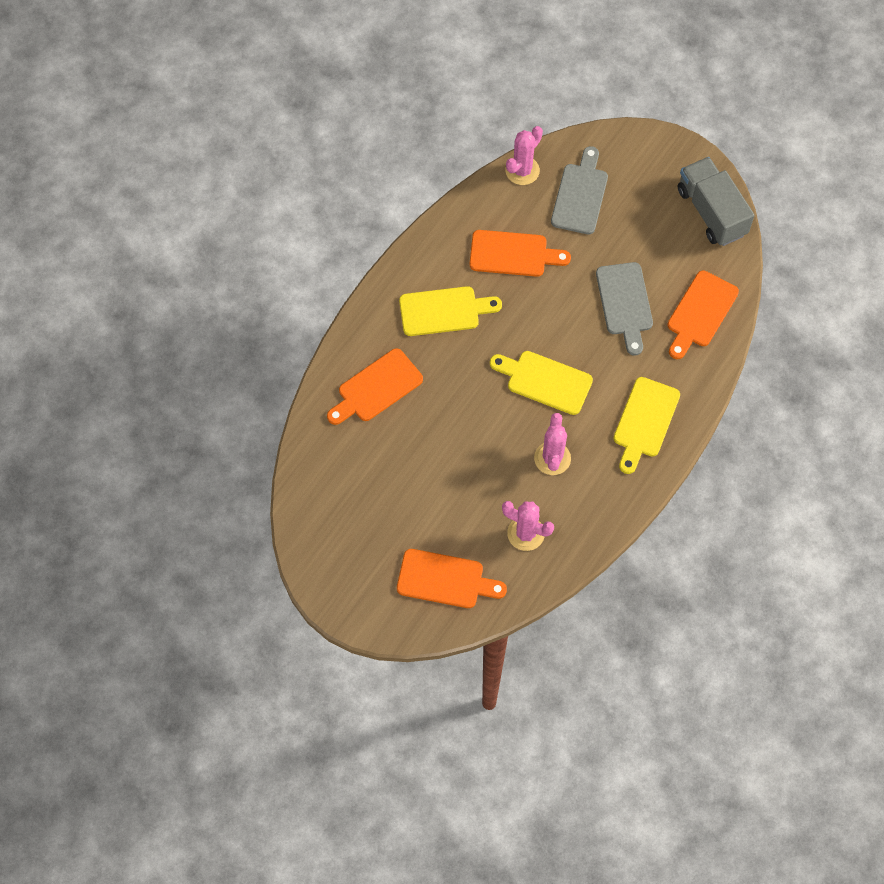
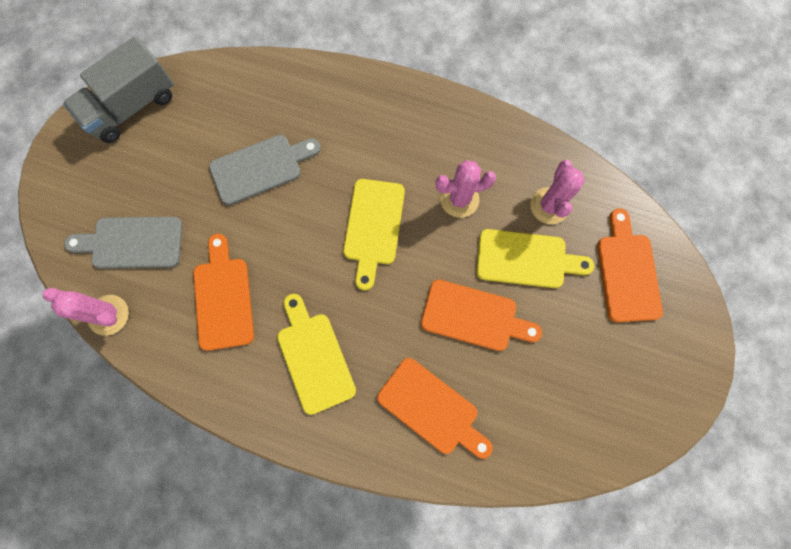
camera: 105 degrees left, 10 degrees up
yellow cutting board [614,377,680,474] -> yellow cutting board moved to [476,229,594,288]
orange cutting board [667,270,739,359] -> orange cutting board moved to [421,280,542,351]

